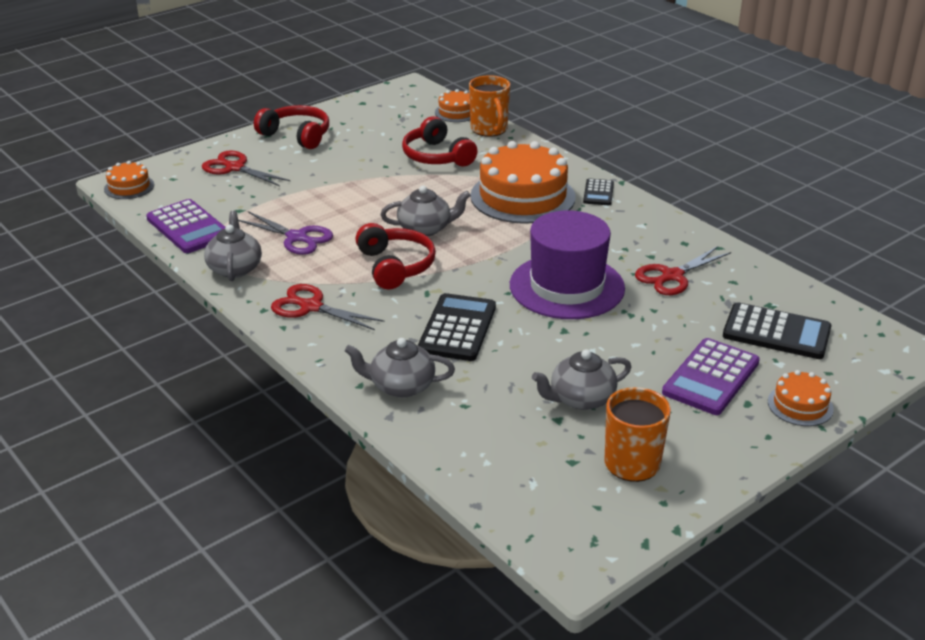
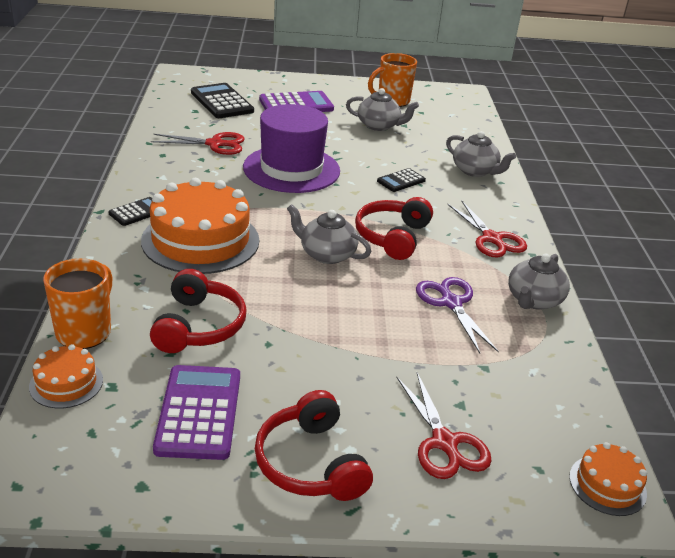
camera: 145 degrees left, 0 degrees up
purple calculator [146,199,226,253] -> purple calculator moved to [153,365,240,460]
black calculator [418,293,496,361] -> black calculator [377,168,426,192], size x0.56
orange cake [768,370,834,426] -> none

